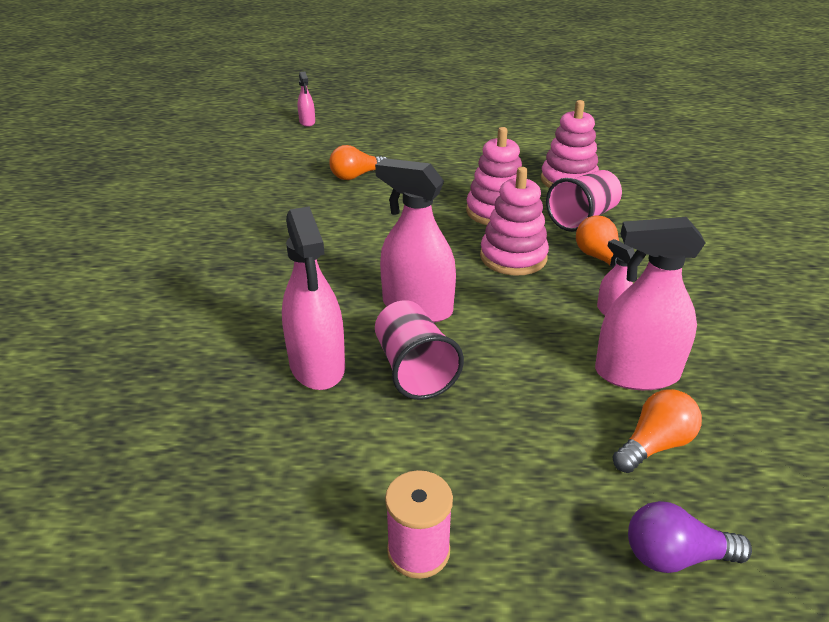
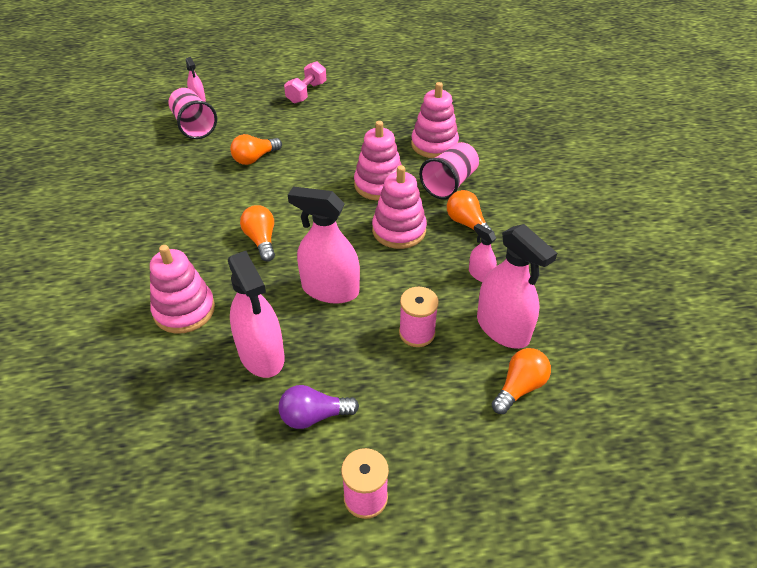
camera: 10 degrees left, 10 degrees up
pink cup [375,300,464,400] -> pink cup moved to [168,88,217,139]
pink spray bottle [595,217,705,390] -> pink spray bottle turned 120 degrees counterclockwise [477,224,557,349]
purple light bulb [628,501,752,573] -> purple light bulb moved to [279,385,359,429]
none -> pink stacking toy [150,245,215,334]
none -> orange light bulb [240,205,275,262]
none -> pink dumbbell [284,61,326,103]
none -> pink spool [399,287,439,347]

